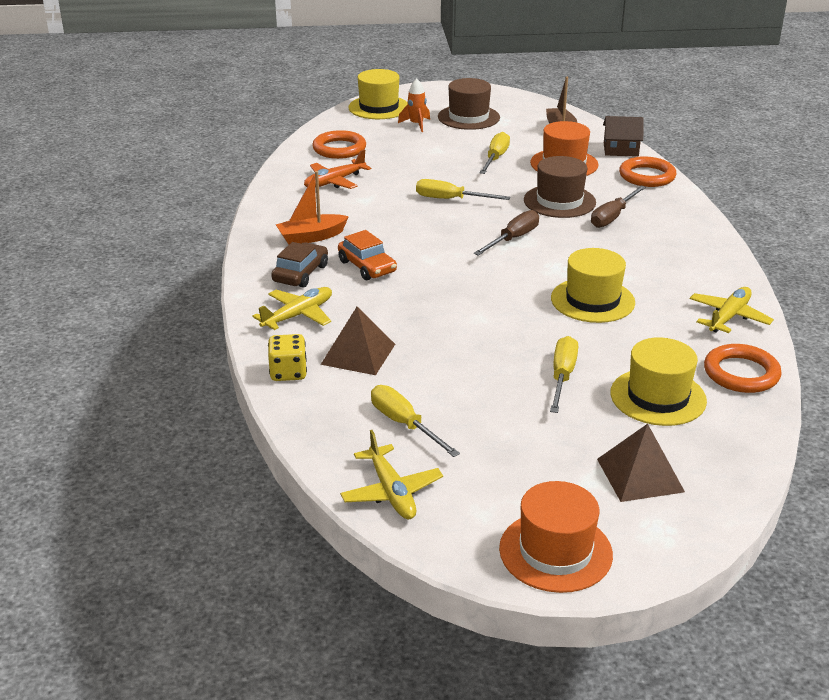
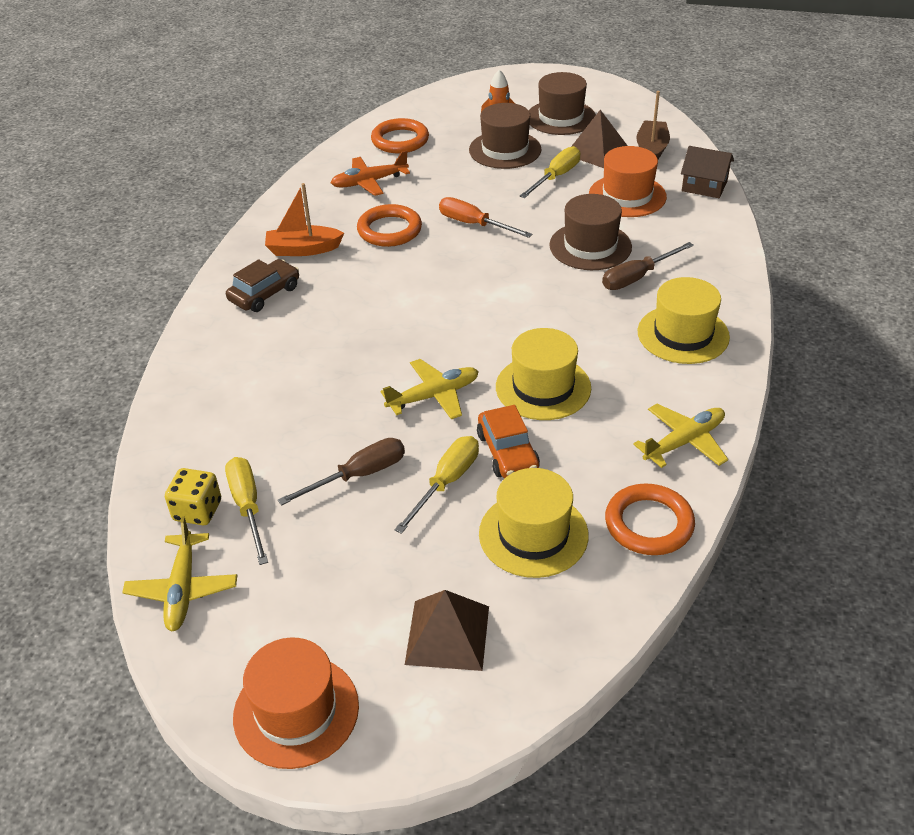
camera: 20 degrees right, 10 degrees up
yellow plane [252,287,332,330] -> yellow plane moved to [381,359,479,420]
yellow dice [268,334,307,381] -> yellow dice moved to [165,468,221,525]
brown pyramid [321,307,395,375] -> brown pyramid moved to [571,110,628,168]
orange car [338,230,397,280] -> orange car moved to [477,405,540,478]
yellow hat [349,69,408,119] -> yellow hat moved to [638,277,730,364]
yellow screwdriver [416,179,511,200] -> orange screwdriver [439,197,532,238]
brown screwdriver [474,210,539,256] -> brown screwdriver moved to [278,438,405,506]
orange ring [619,156,676,187] -> orange ring moved to [357,204,422,247]
none -> brown hat [469,103,542,169]

